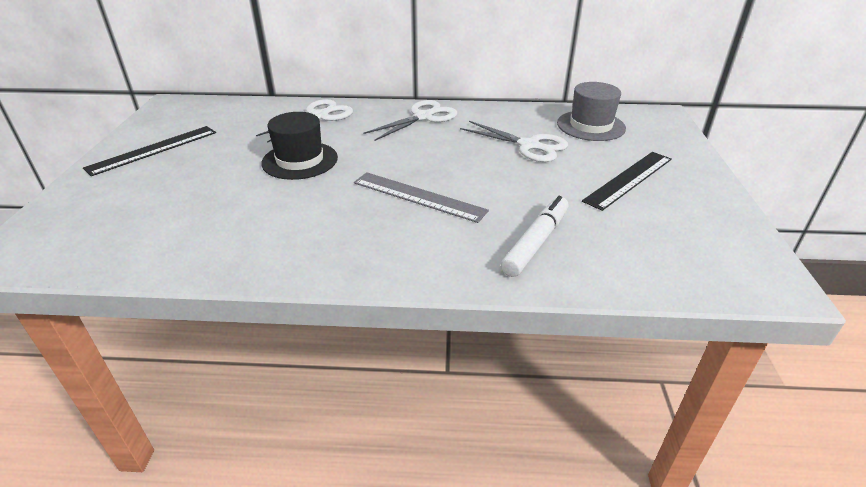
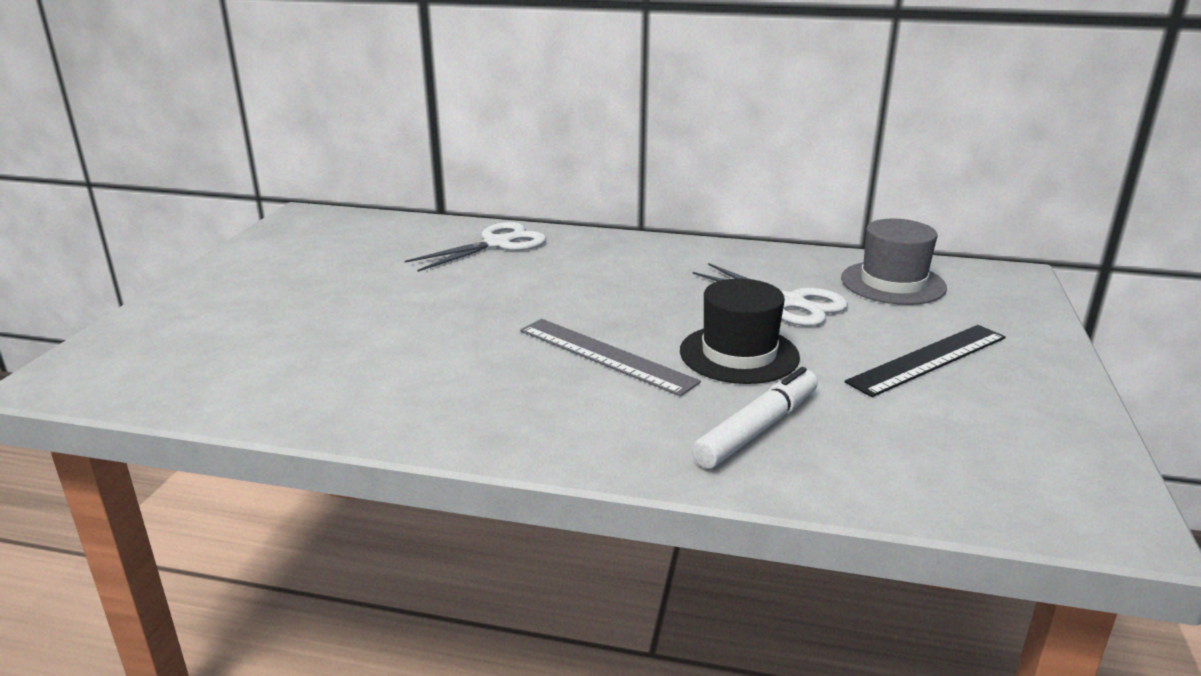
camera: 10 degrees right, 10 degrees down
black ruler [83,126,216,176] -> none
black hat [261,112,338,180] -> black hat moved to [680,278,800,384]
white scissors [364,100,457,141] -> none

